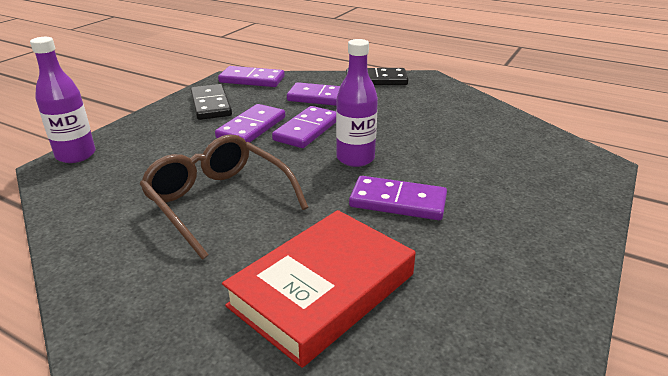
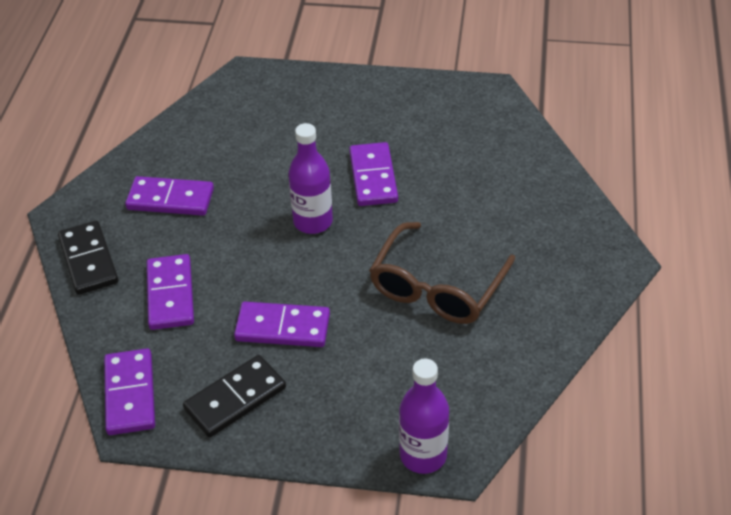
camera: 110 degrees left, 15 degrees up
red book [222,210,415,368] -> none
purple domino [272,106,336,148] -> purple domino moved to [125,176,214,216]

